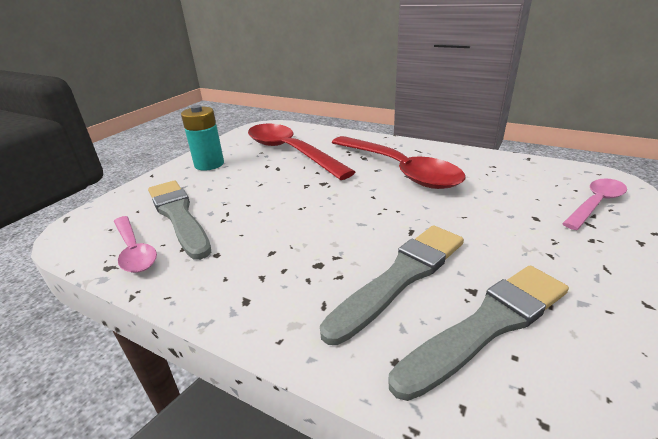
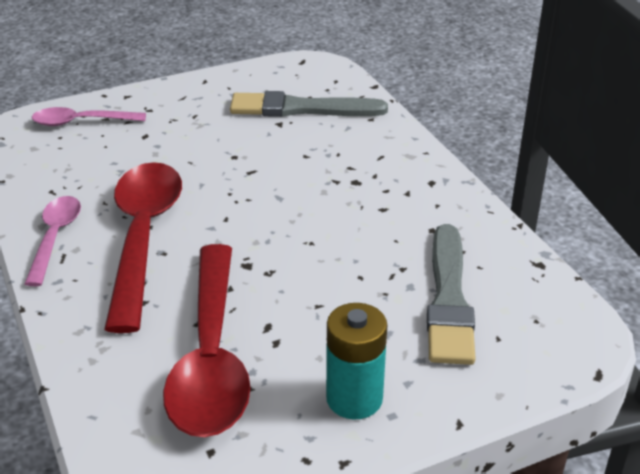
camera: 145 degrees left, 5 degrees up
pink spoon [114,216,157,273] -> pink spoon moved to [24,196,81,286]
grey brush [320,225,464,345] -> none

